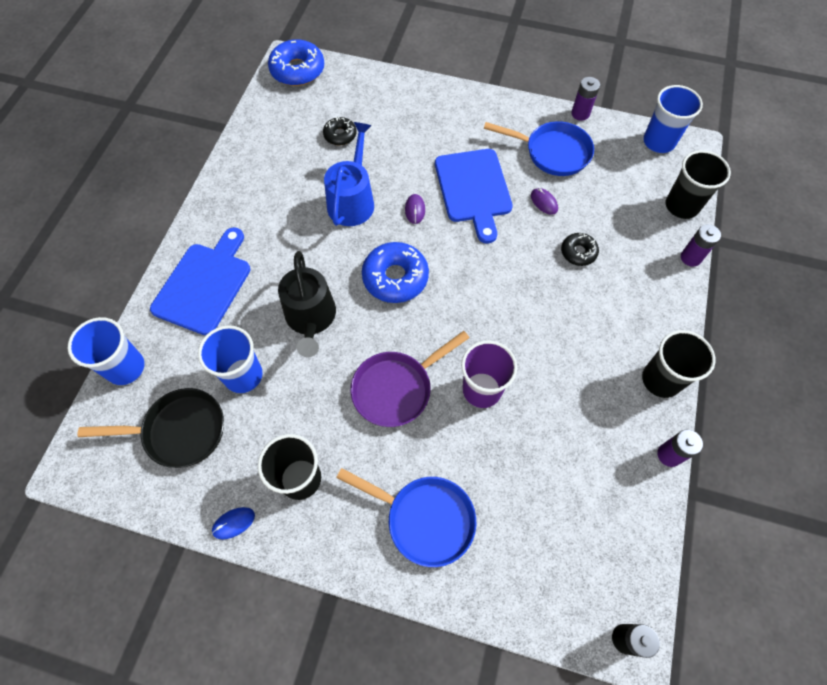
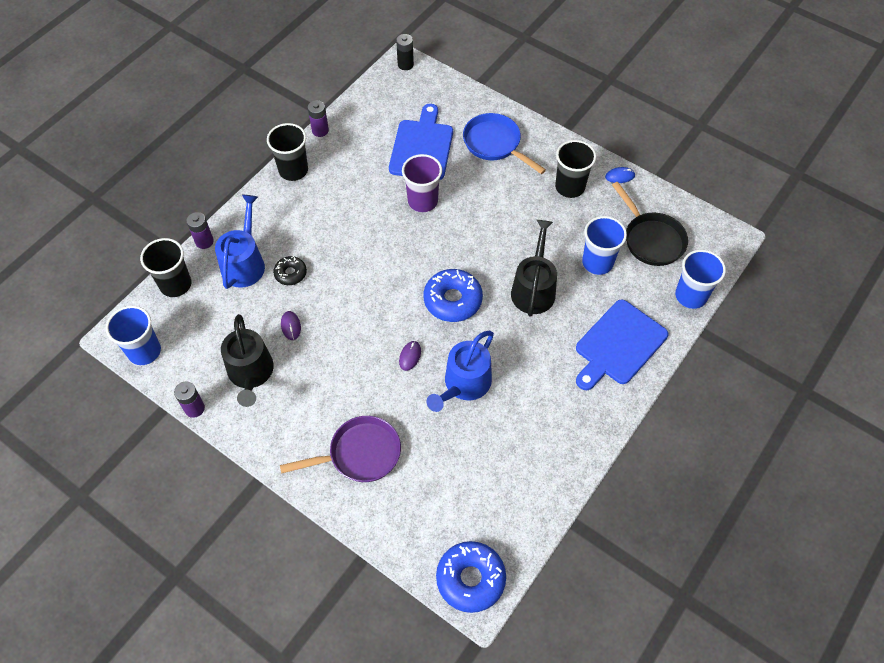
camera: 160 degrees left, 5 degrees down
black pan [78,388,224,468] -> black pan turned 135 degrees counterclockwise [612,182,688,266]
black donut [323,117,356,145] -> none
purple pan [350,331,469,427] -> purple pan moved to [280,416,401,482]
blue cutting board [435,149,513,243] -> blue cutting board moved to [389,104,453,180]
blue pan [484,121,594,176] -> black watering can [221,314,274,407]
none -> blue watering can [215,195,265,289]

